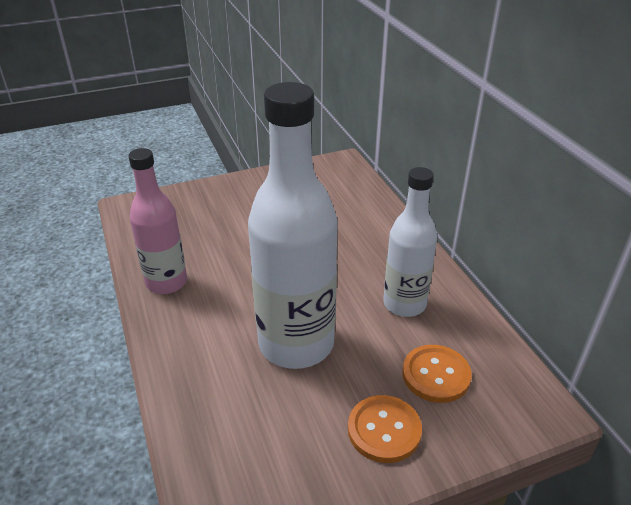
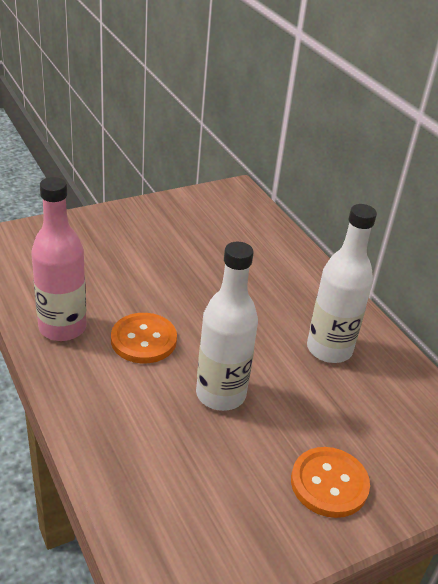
camera: 10 degrees left, 0 degrees up
white bottle [248,82,338,369] -> white bottle [196,242,258,411], size x0.61
orange button [402,345,472,403] -> orange button moved to [111,313,177,364]

